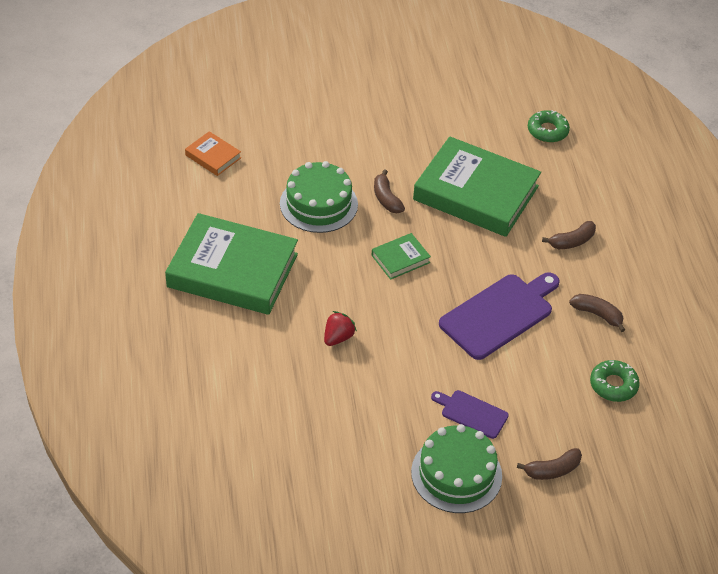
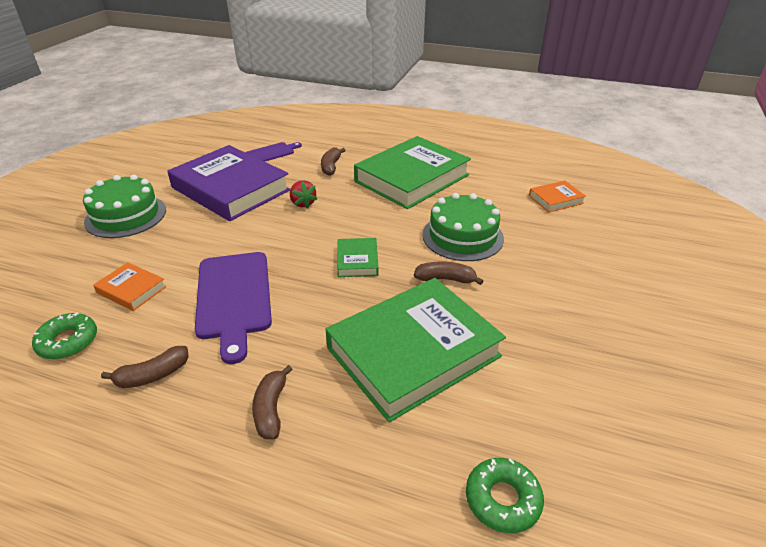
camera: 120 degrees right, 10 degrees down
purple cutting board [431,390,509,439] -> purple cutting board moved to [245,142,302,162]
brown banana [517,448,582,480] -> brown banana moved to [321,148,346,176]
none -> orange book [93,262,167,311]
none -> purple book [167,145,290,221]

